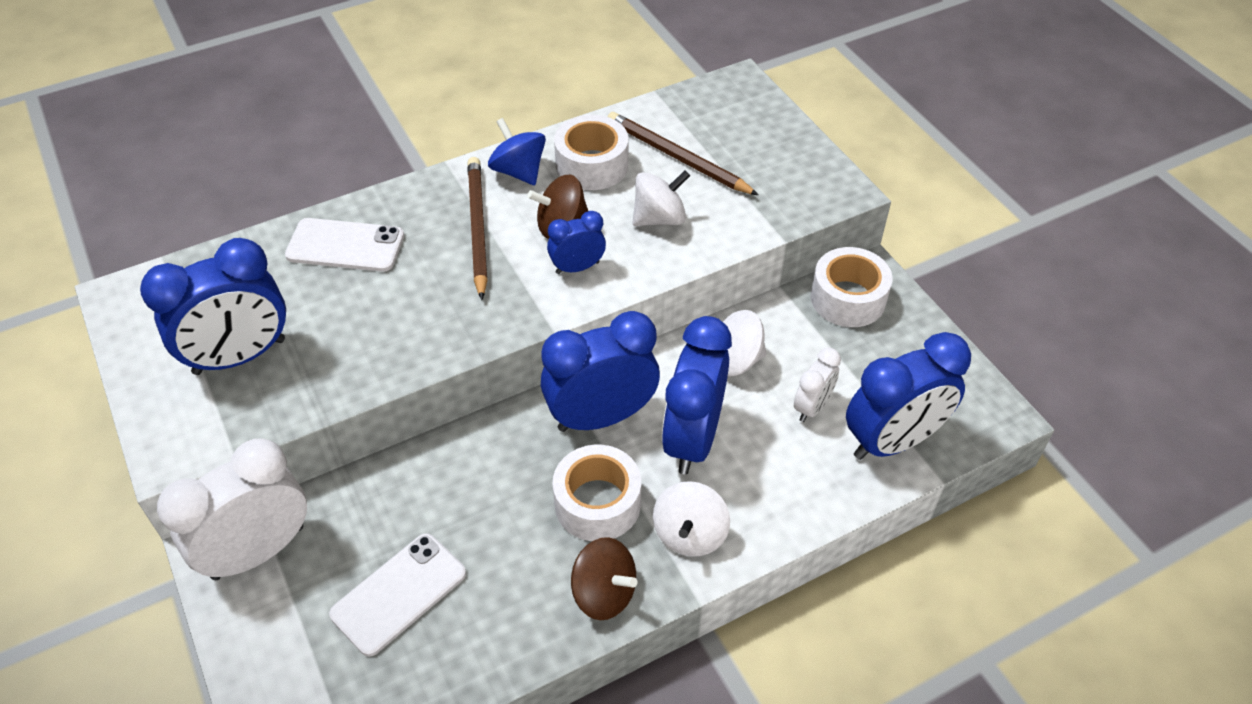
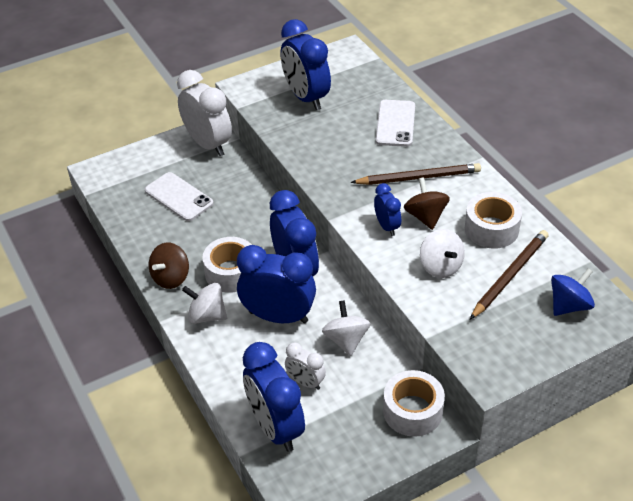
camera: 90 degrees right, 5 degrees down
blue spinning top [488,118,546,185] -> blue spinning top moved to [551,268,595,316]

